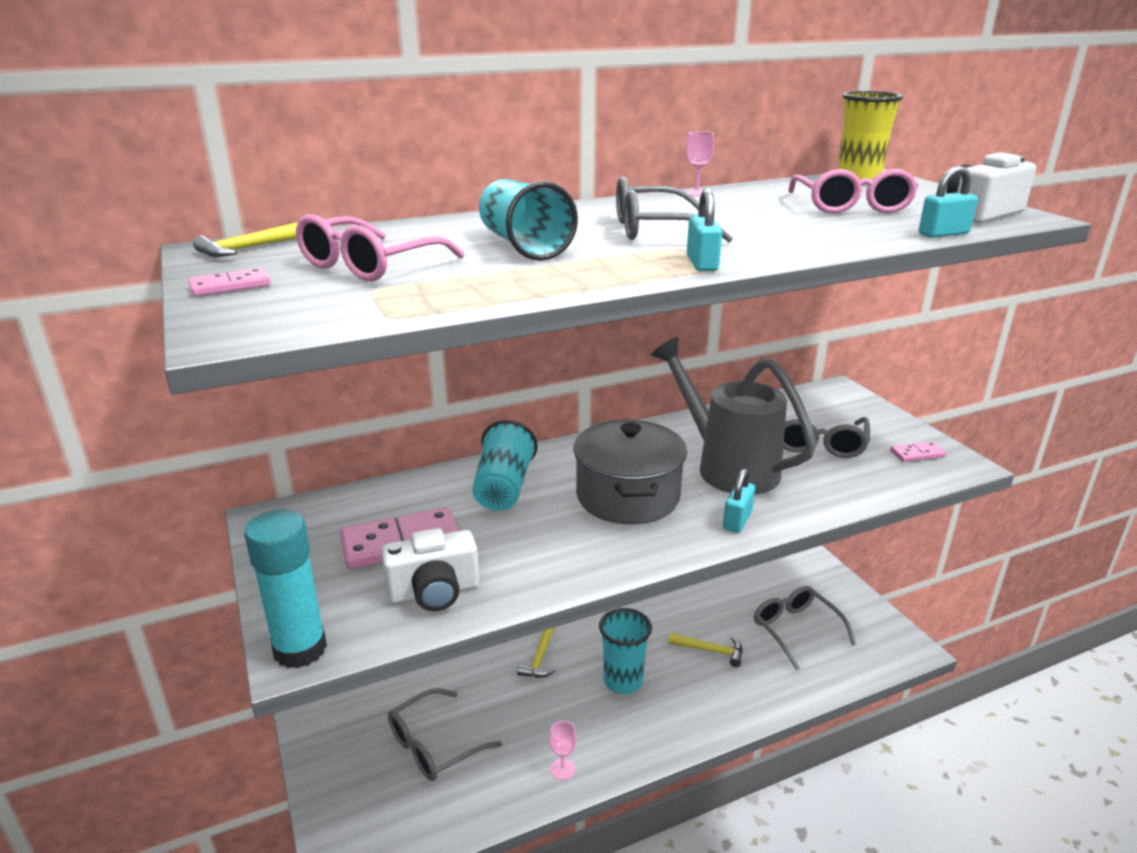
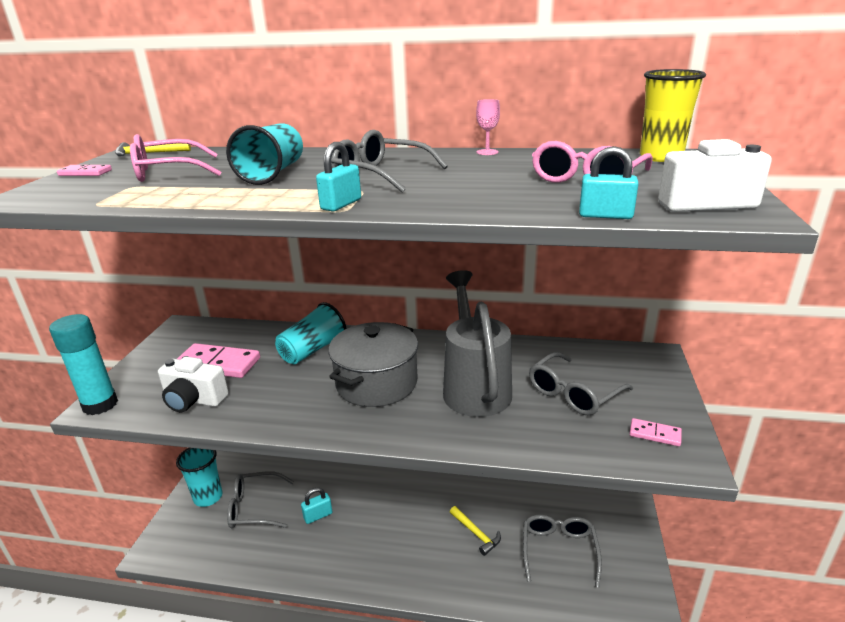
camera: 35 degrees right, 0 degrees up
yellow hammer [517,627,556,678] -> none
pink goblet [549,721,576,780] -> none
turquoise cup [599,608,652,694] -> turquoise cup moved to [176,448,223,507]
turquoise padlock [723,469,755,533] -> turquoise padlock moved to [301,488,332,524]

